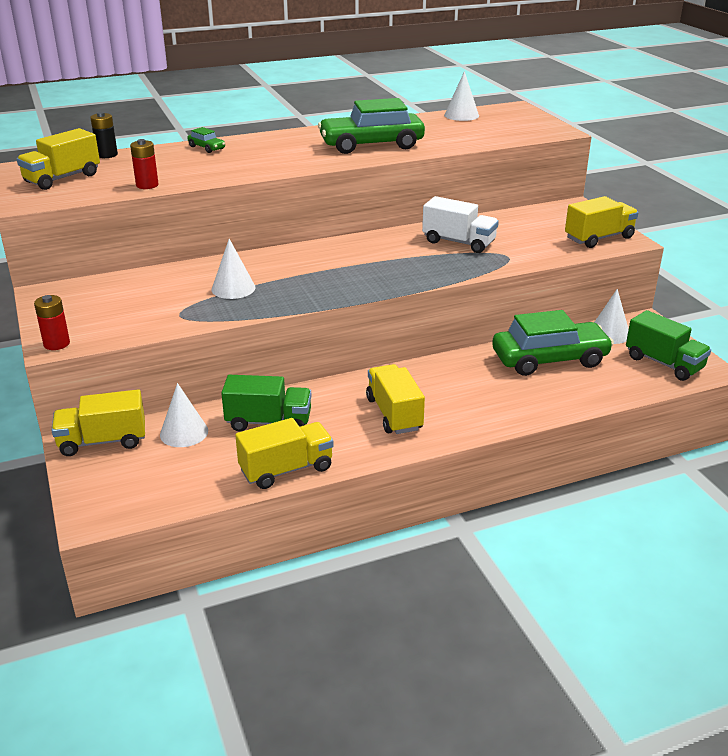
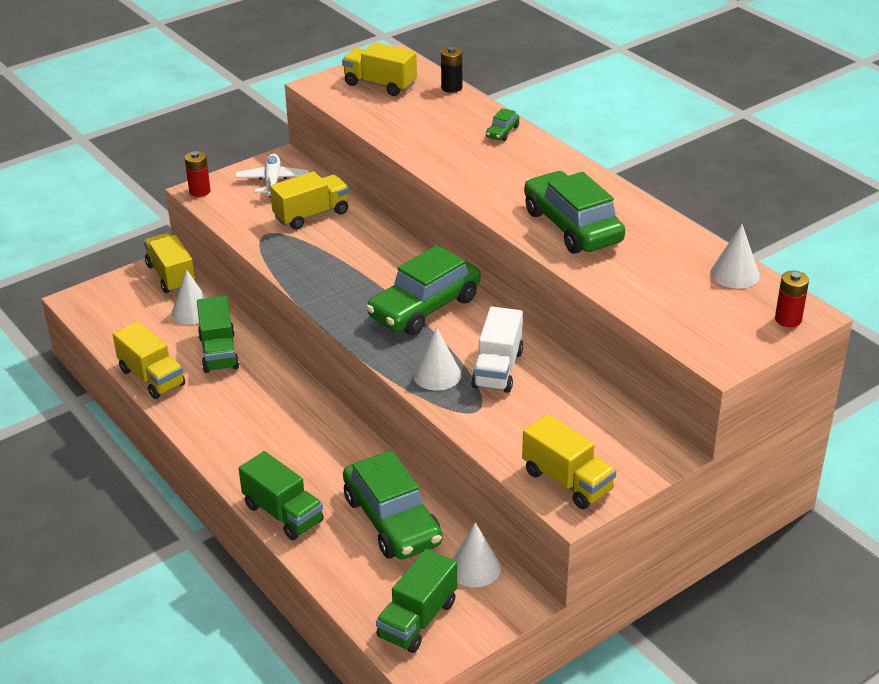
camera: 75 degrees right, 5 degrees up
red battery [130,139,159,189] -> red battery moved to [775,271,809,327]
white cone [211,239,256,299] -> white cone moved to [413,327,461,391]
yellow truck [366,364,425,434] -> yellow truck moved to [270,171,349,230]
none -> white plane [235,154,309,198]
none -> green truck [239,451,324,540]
none -> green car [366,245,481,335]

